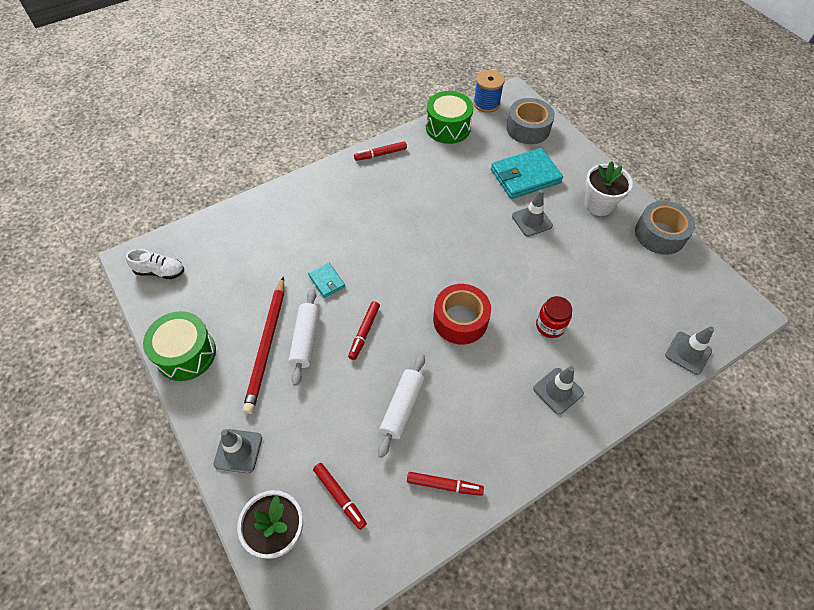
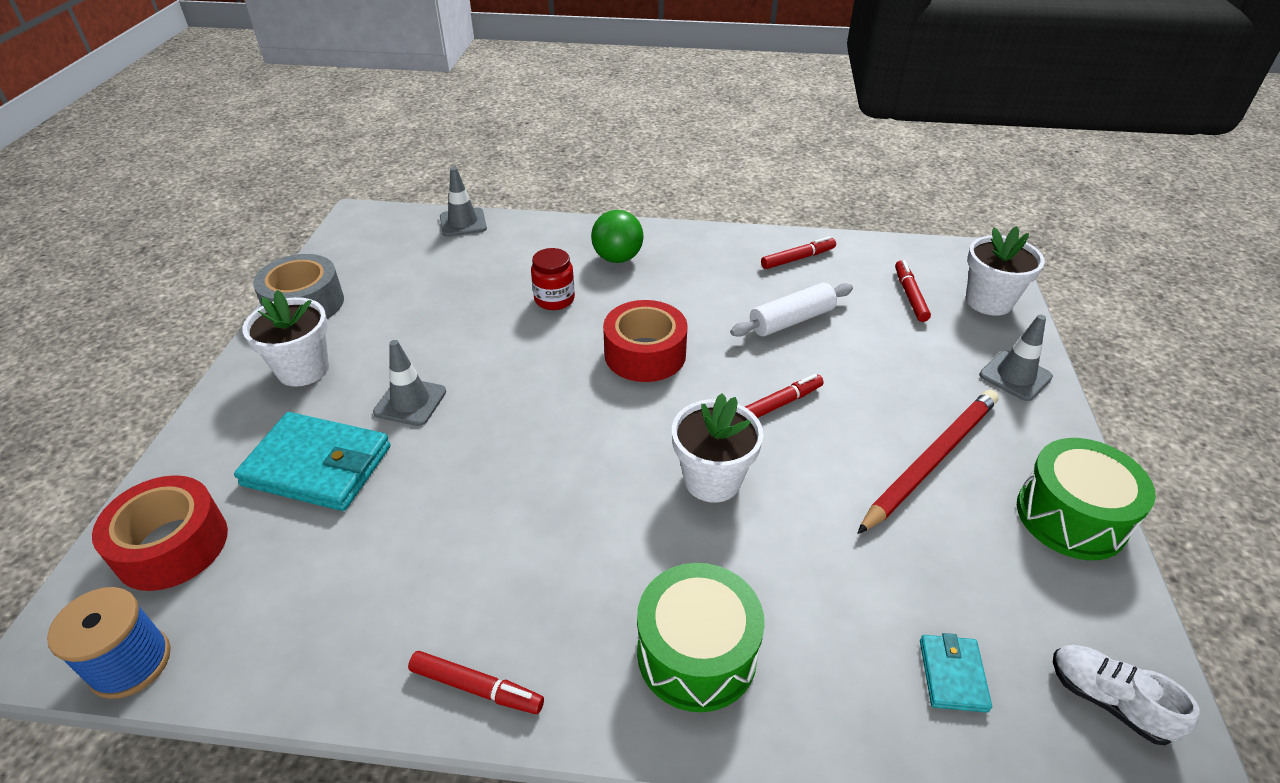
camera: 140 degrees left, 15 degrees down
white rolling pin [288,289,320,386] -> none
turquoise wallet [308,263,345,298] -> turquoise wallet moved to [920,633,992,713]
red marker [407,472,484,496] -> red marker turned 105 degrees clockwise [761,236,836,269]
green drum [426,91,474,144] -> green drum moved to [637,563,765,712]
grey tape [506,98,555,144] -> red tape [92,475,228,591]
grey traffic cone [533,366,584,415] -> green ball [591,210,644,263]
none -> white flower pot [672,393,764,503]

